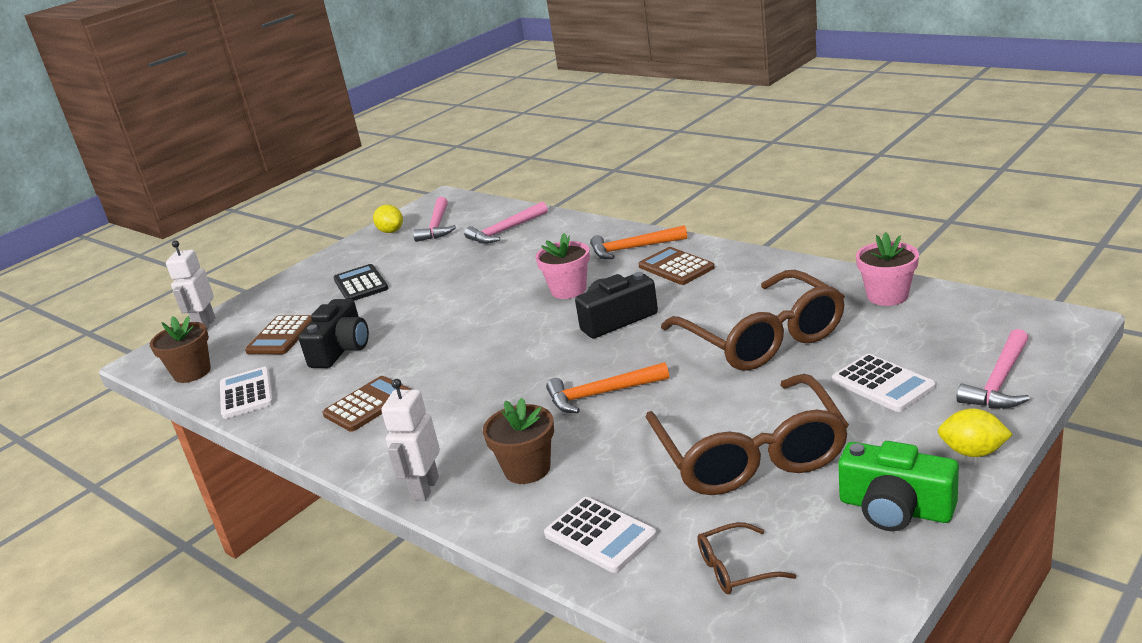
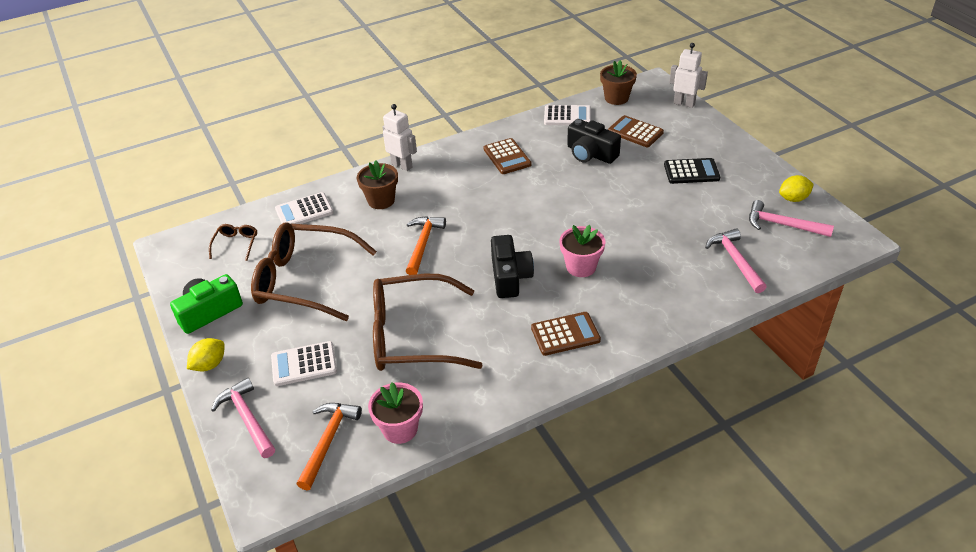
camera: 110 degrees right, 15 degrees up
orange hammer [590,225,687,259] -> orange hammer moved to [297,403,362,490]

